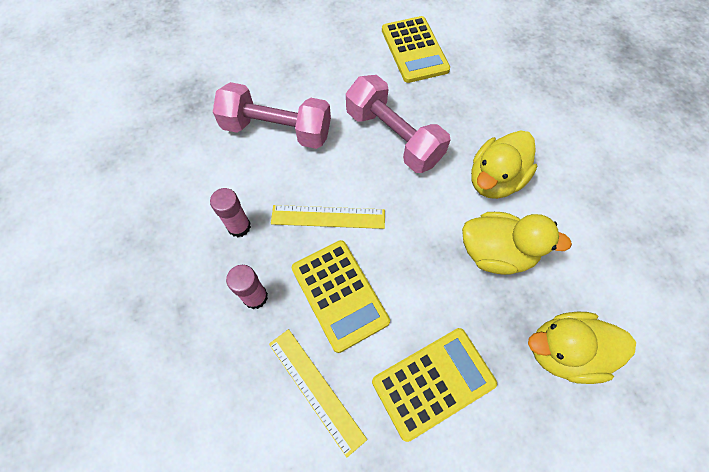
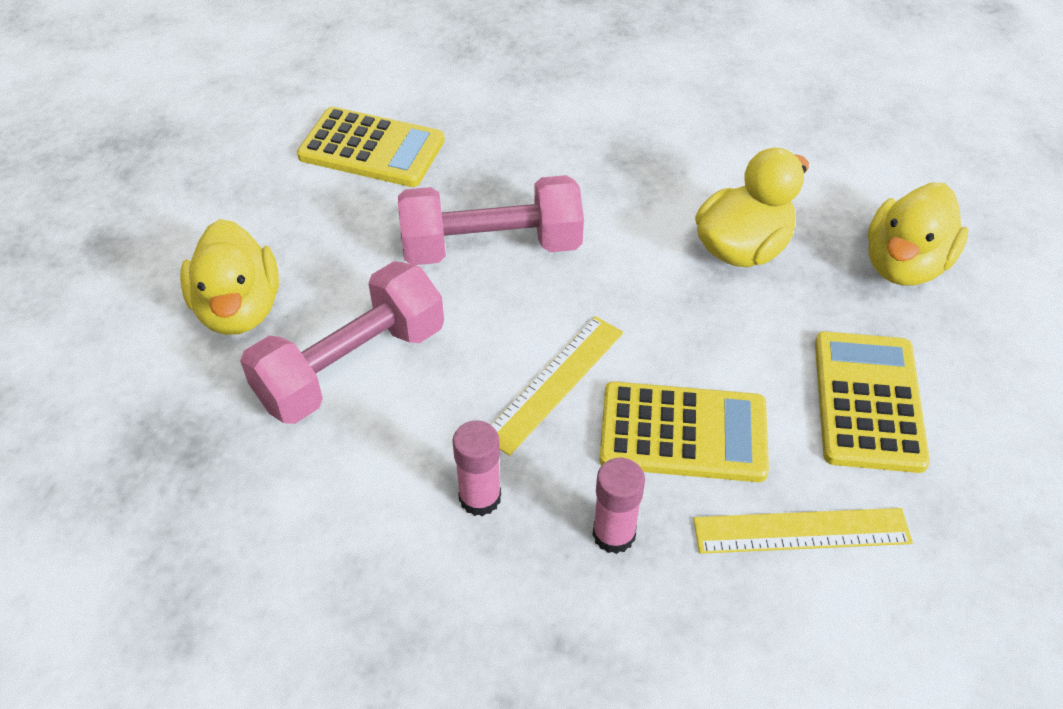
camera: 55 degrees left, 15 degrees down
yellow duck [471,130,537,199] -> yellow duck moved to [180,219,279,335]

